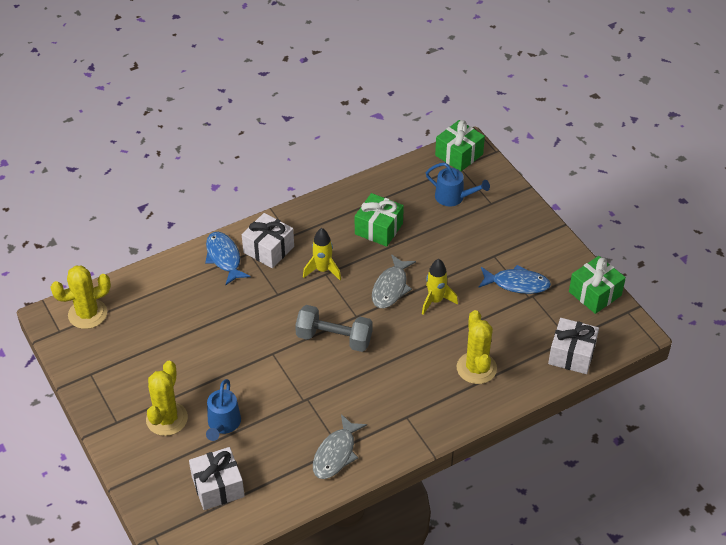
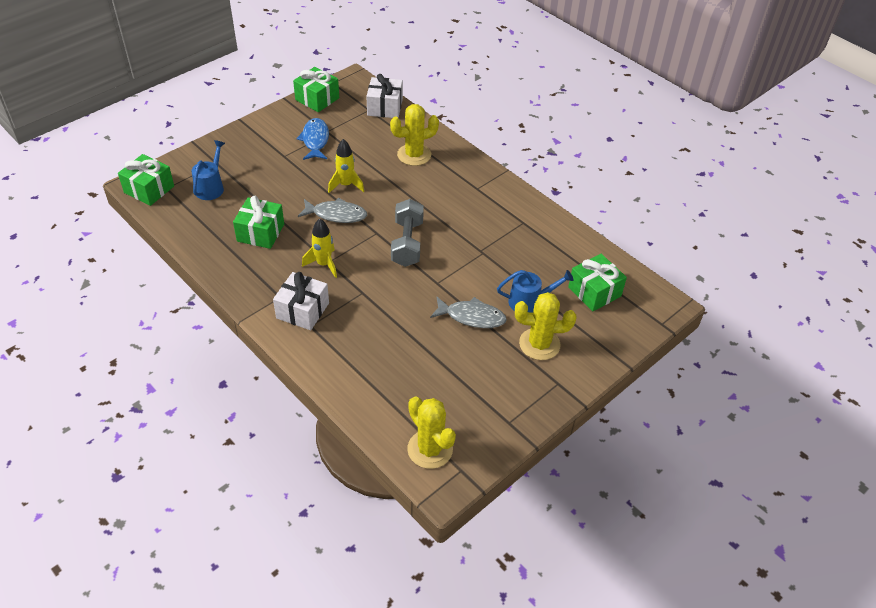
camera: 105 degrees left, 0 degrees up
white gift [189,447,245,510] -> green gift [568,254,627,311]
blue fish [205,232,251,285] -> none
grey fish [313,414,367,479] -> grey fish moved to [430,297,507,328]

